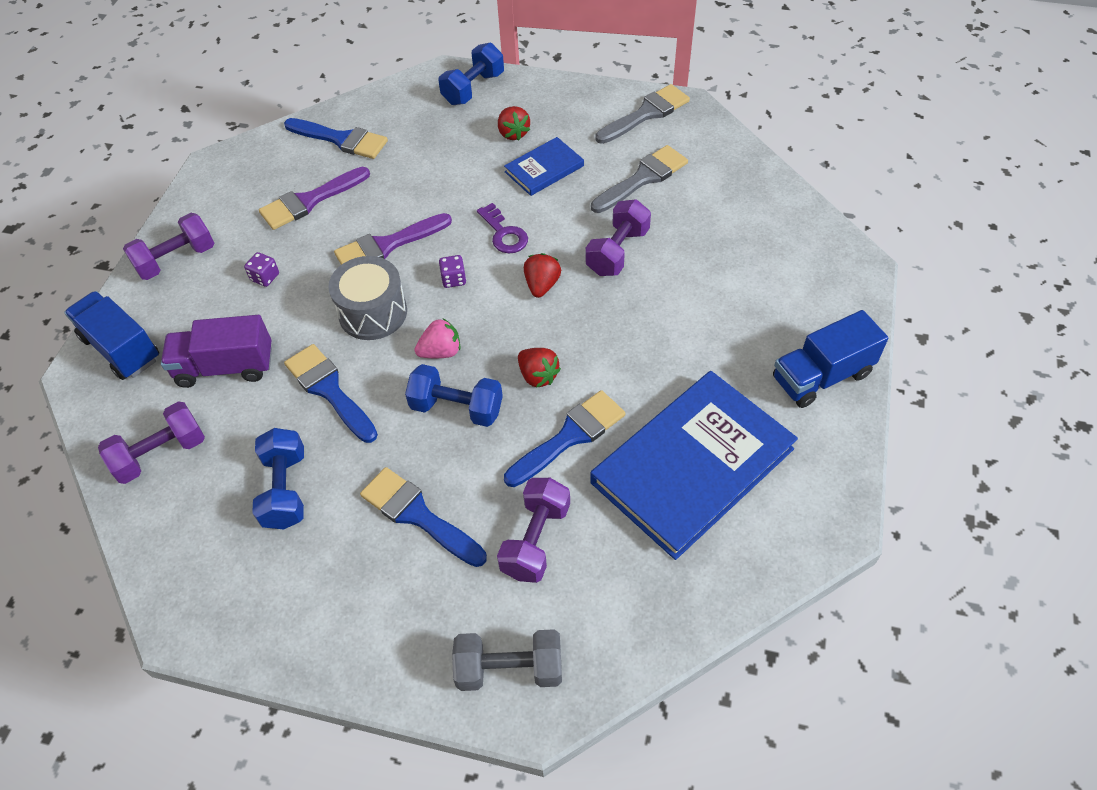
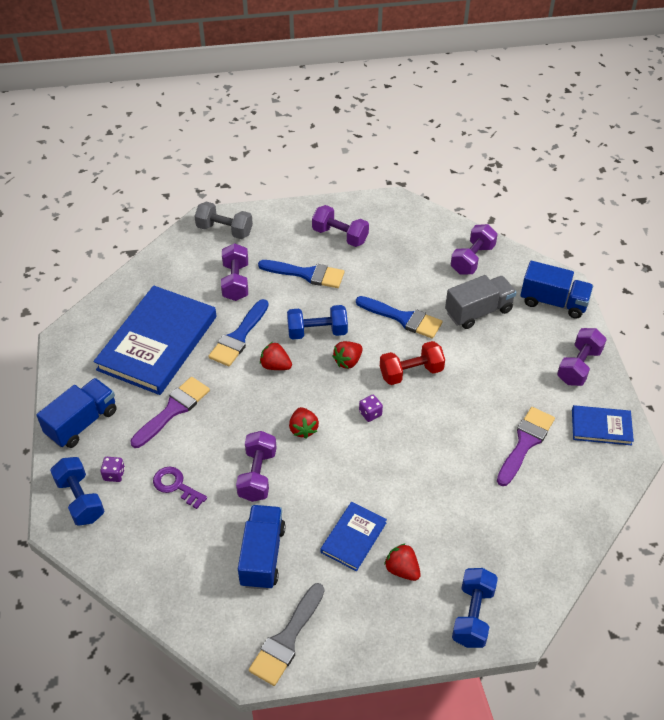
camera: 155 degrees right, 5 degrees down
purple truck [161,315,272,388] -> grey truck [445,275,517,329]
purple dice [244,252,279,287] -> purple dice moved to [100,457,125,482]
blue dumbbell [252,428,304,529] -> blue dumbbell moved to [50,457,105,526]
blue brush [284,118,388,159] -> none
grey drum [328,256,407,340] -> red dumbbell [380,341,445,385]
purple brush [334,213,452,265] -> purple brush moved to [130,377,210,448]
pink strawberry [414,318,460,358] -> red strawberry [333,341,363,369]
grey dumbbell [452,629,562,691] -> grey dumbbell turned 45 degrees clockwise [194,202,253,239]
purple key [477,203,528,253] -> purple key moved to [153,467,207,509]
grey brush [591,145,688,213] -> blue truck [238,505,286,590]
none -> purple dumbbell [312,205,369,247]
none -> blue book [572,405,634,446]

